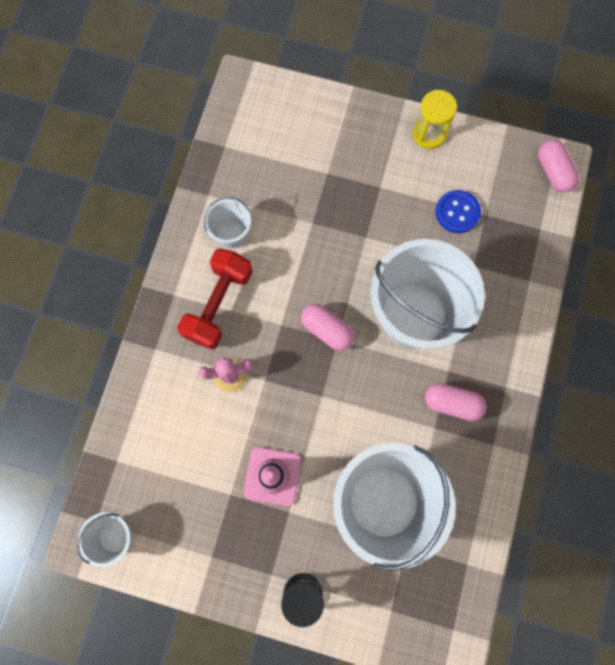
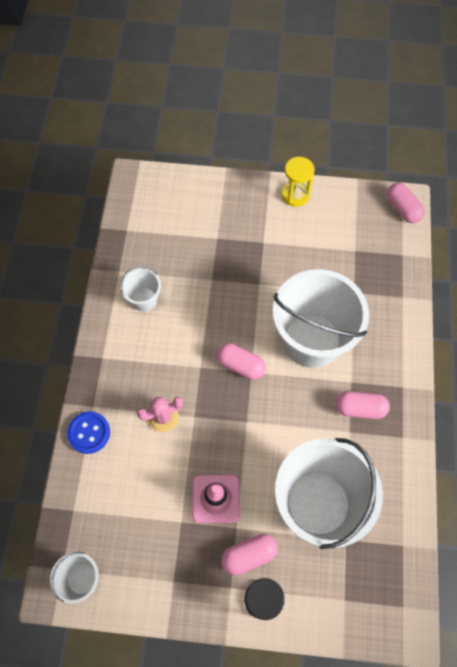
camera: 10 degrees left, 10 degrees down
red dumbbell [177,249,253,350] -> none
blue button [436,190,481,233] -> blue button moved to [67,411,110,454]
none -> pink capsule [221,534,278,575]

